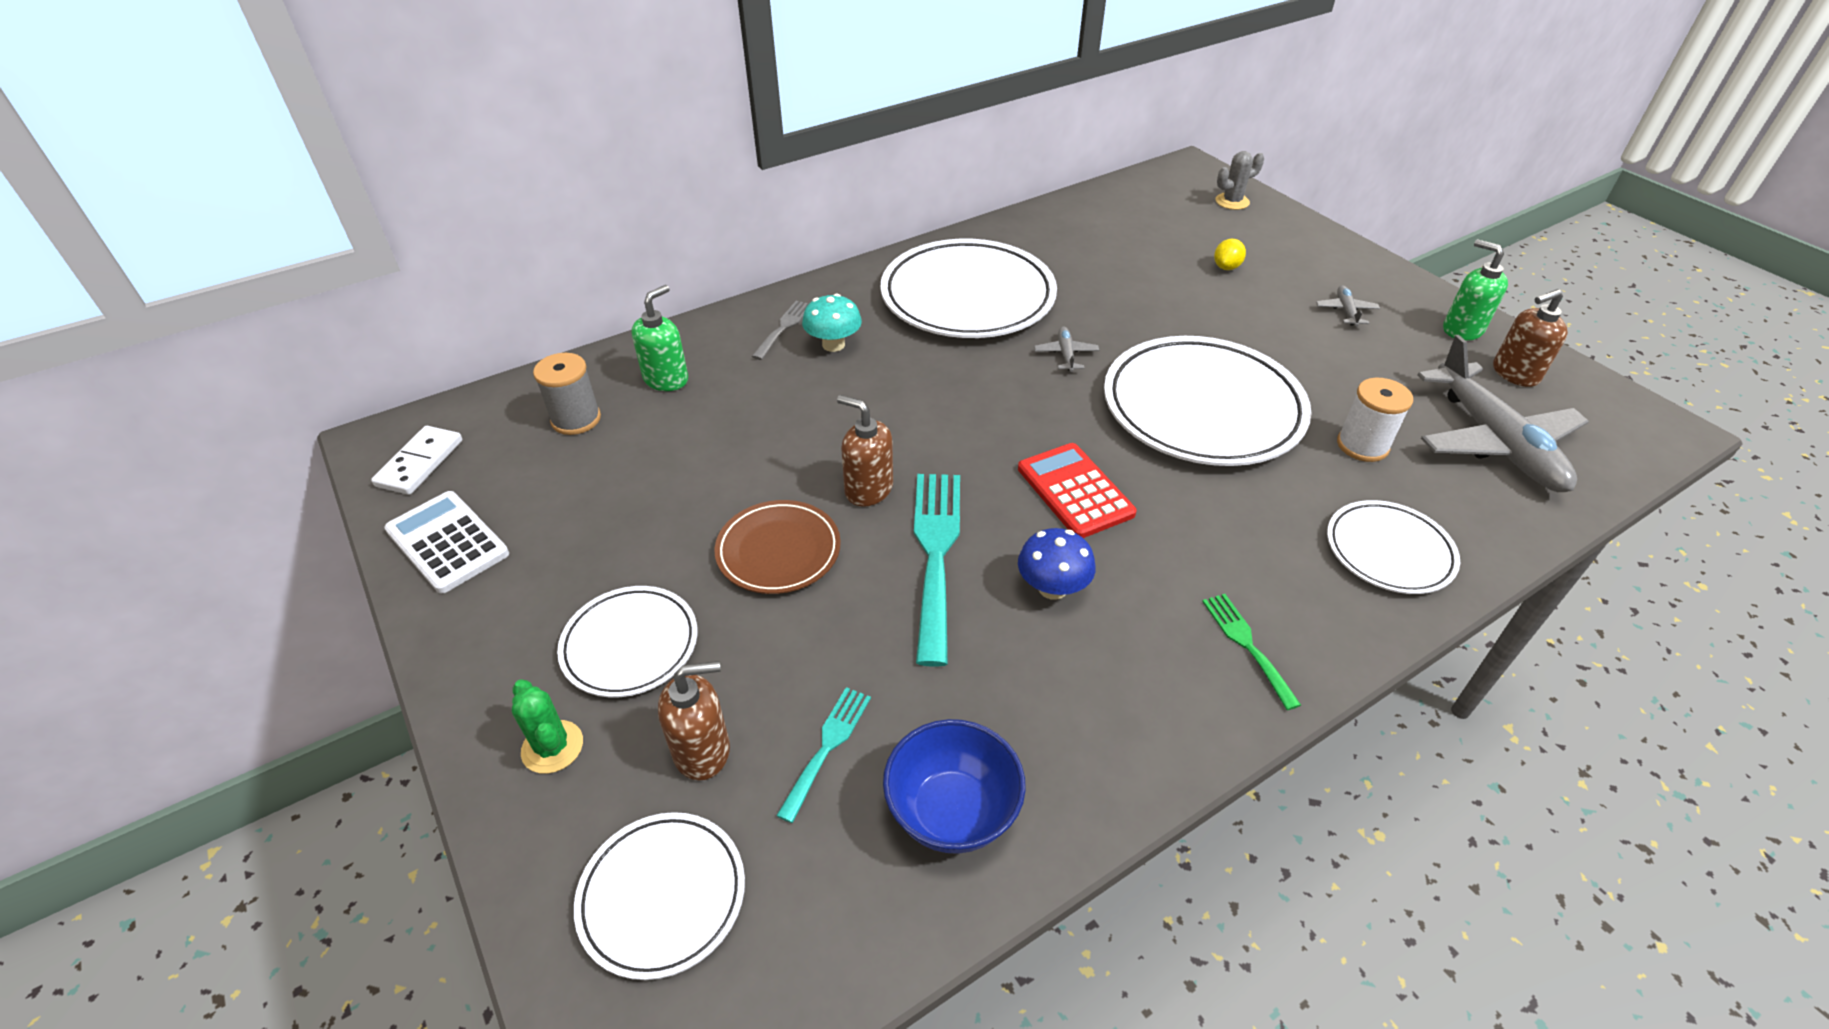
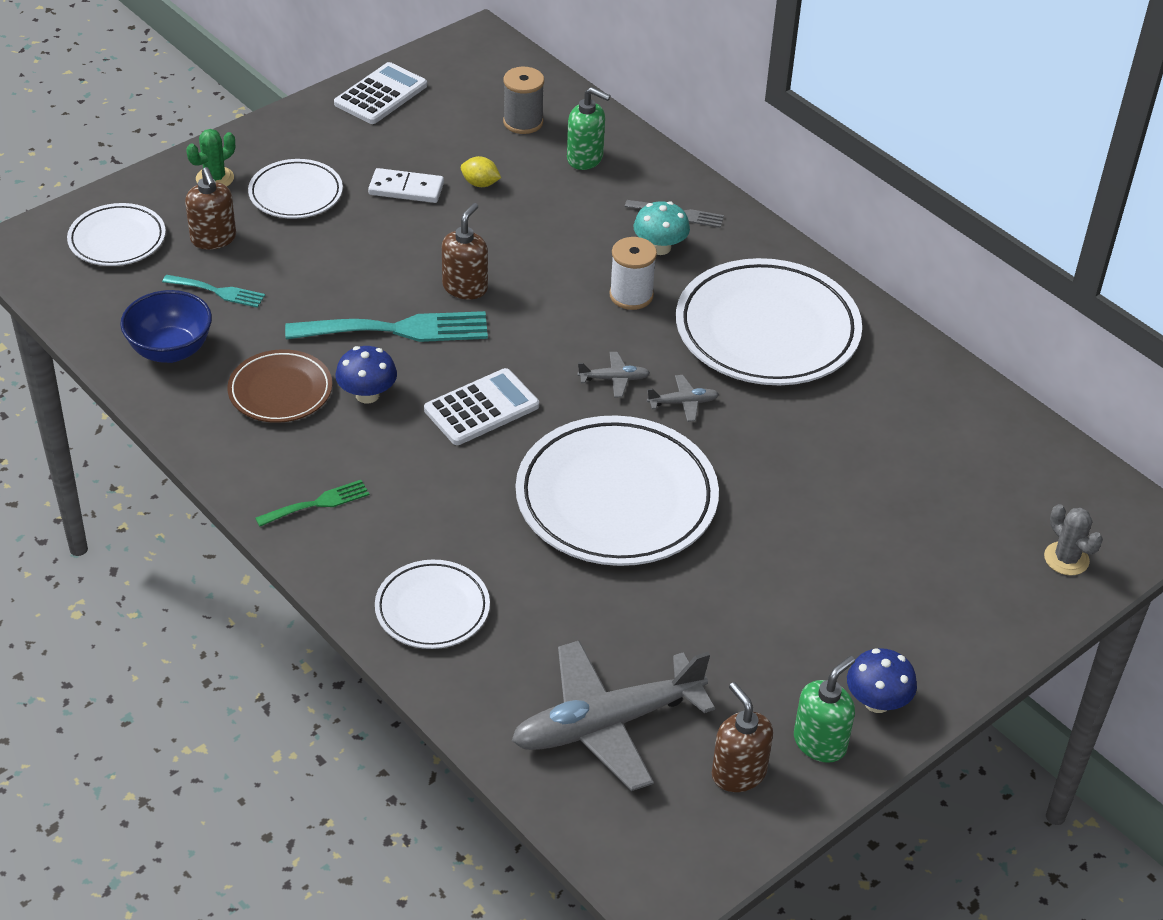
camera: 80 degrees right, 0 degrees up
white domino [371,426,462,495] -> white domino moved to [368,168,444,203]
brown plate [714,500,841,594] -> brown plate moved to [227,349,332,423]
red calculator [1018,443,1137,538] -> white calculator [424,368,539,445]
yellow lemon [1214,239,1246,270] -> yellow lemon moved to [461,156,501,187]
grey plane [1316,285,1380,326] -> grey plane moved to [577,352,650,397]
white spool [1337,378,1413,462] -> white spool moved to [609,237,657,310]
none -> blue mushroom [847,648,917,713]

